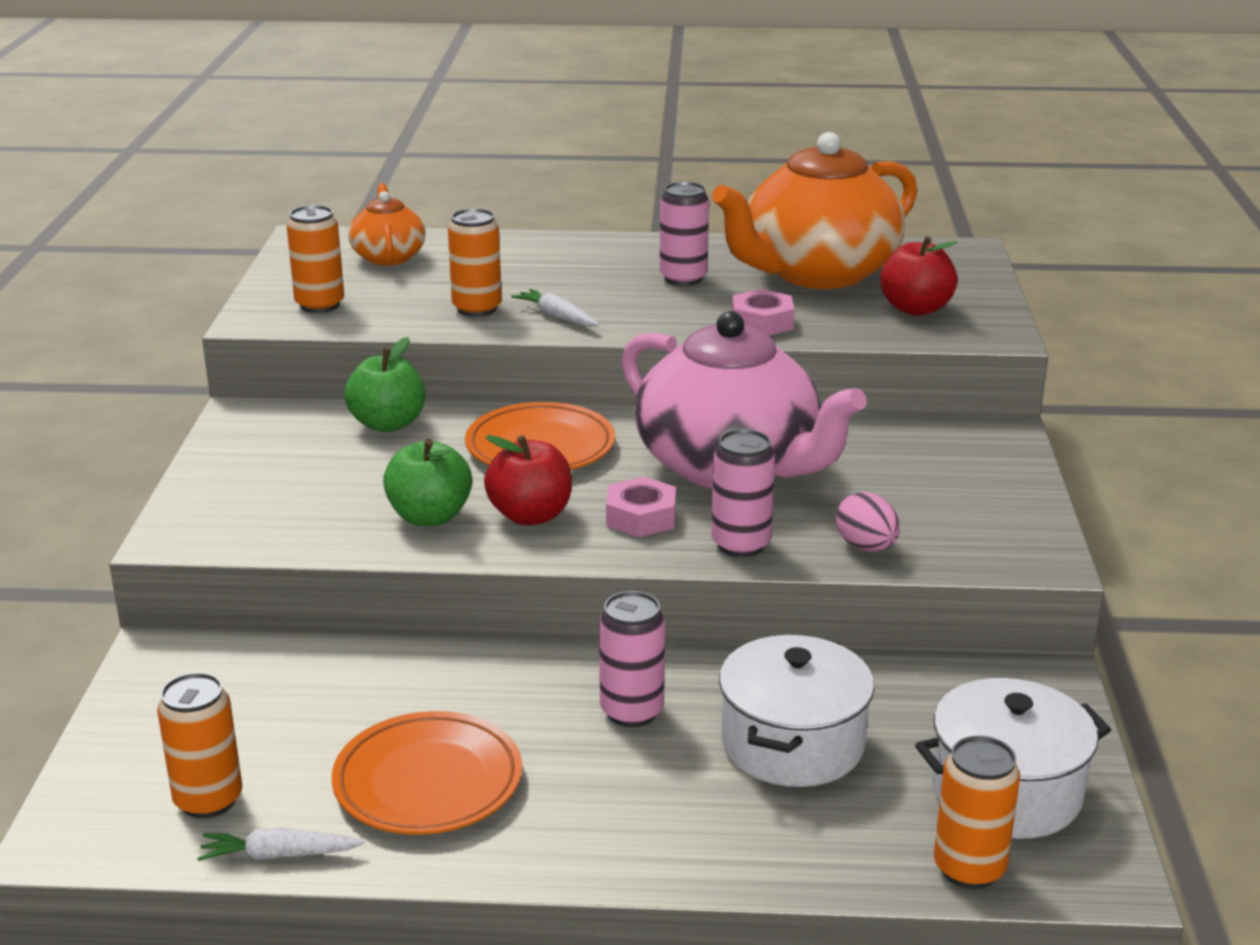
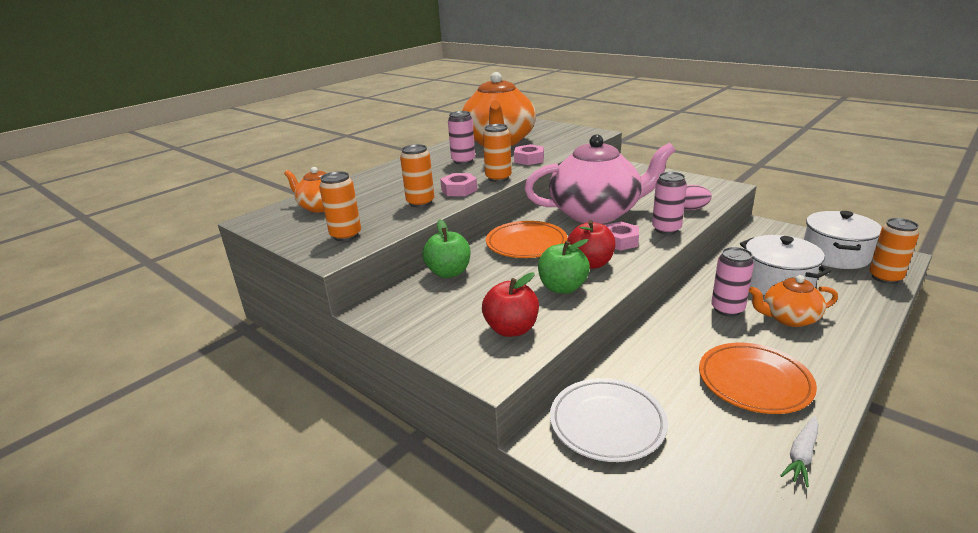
camera: 50 degrees left, 0 degrees up
orange can [157,672,242,818] -> orange can moved to [483,124,512,182]
white carrot [511,289,600,327] -> pink nut [440,173,477,196]
red apple [880,236,958,316] -> red apple moved to [482,272,539,337]
none -> white plate [550,378,668,462]
none -> orange teapot [749,275,838,327]

